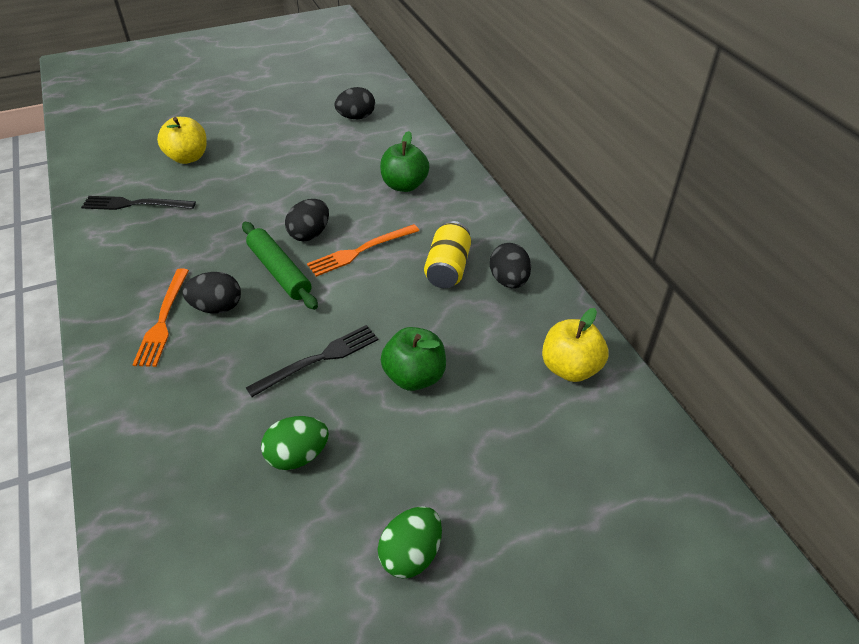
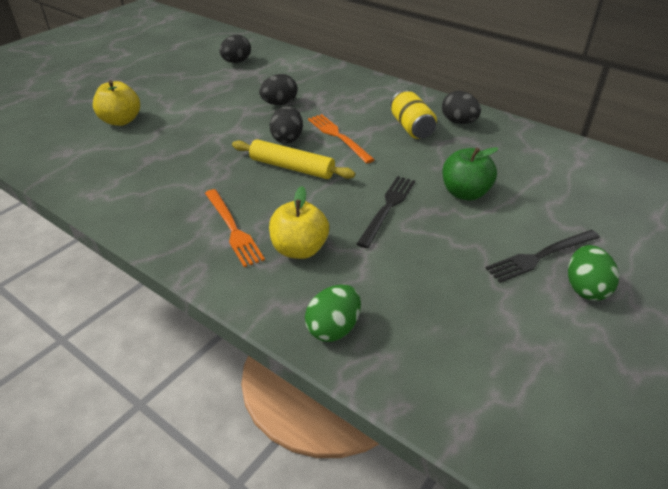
camera: 30 degrees left, 5 degrees down
black fork [81,196,196,210] -> black fork moved to [485,230,600,283]
black egg [182,272,241,314] -> black egg moved to [259,74,297,105]
green rolling pin [242,222,318,310] -> yellow rolling pin [232,139,355,179]
green egg [261,416,329,470] -> green egg moved to [305,284,361,342]
orange fork [307,224,419,277] -> orange fork turned 120 degrees clockwise [308,114,375,164]
green apple [380,131,430,192] -> none
yellow apple [542,308,608,382] -> yellow apple moved to [269,186,329,259]

